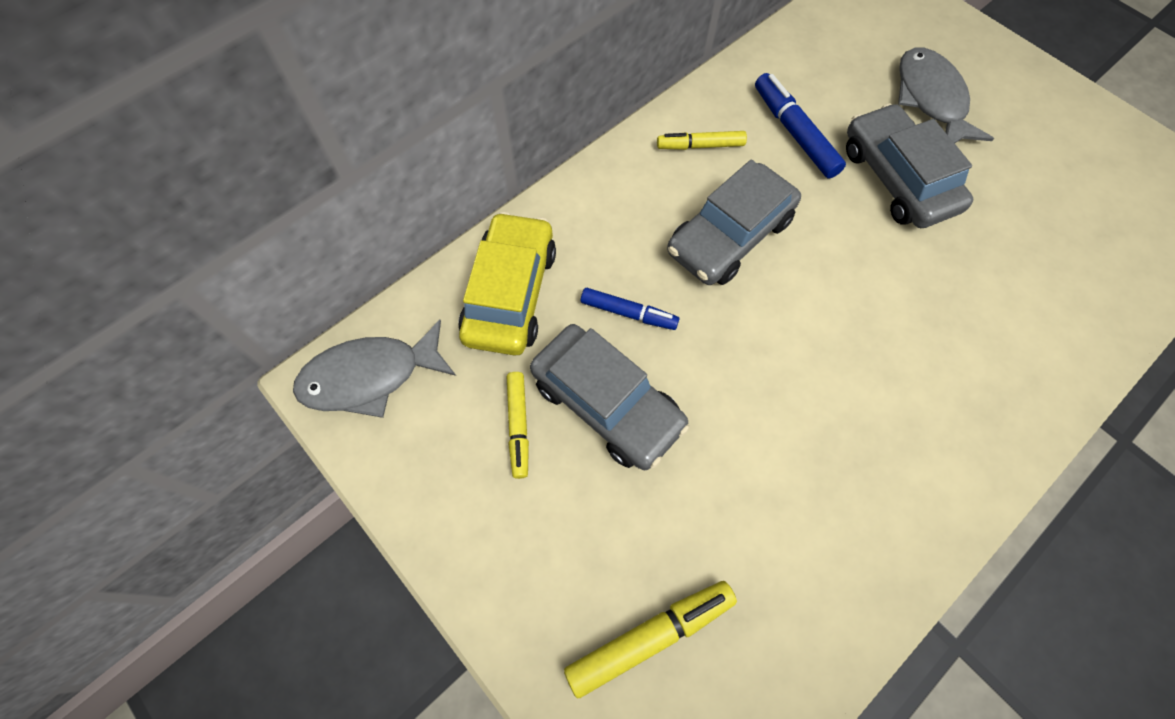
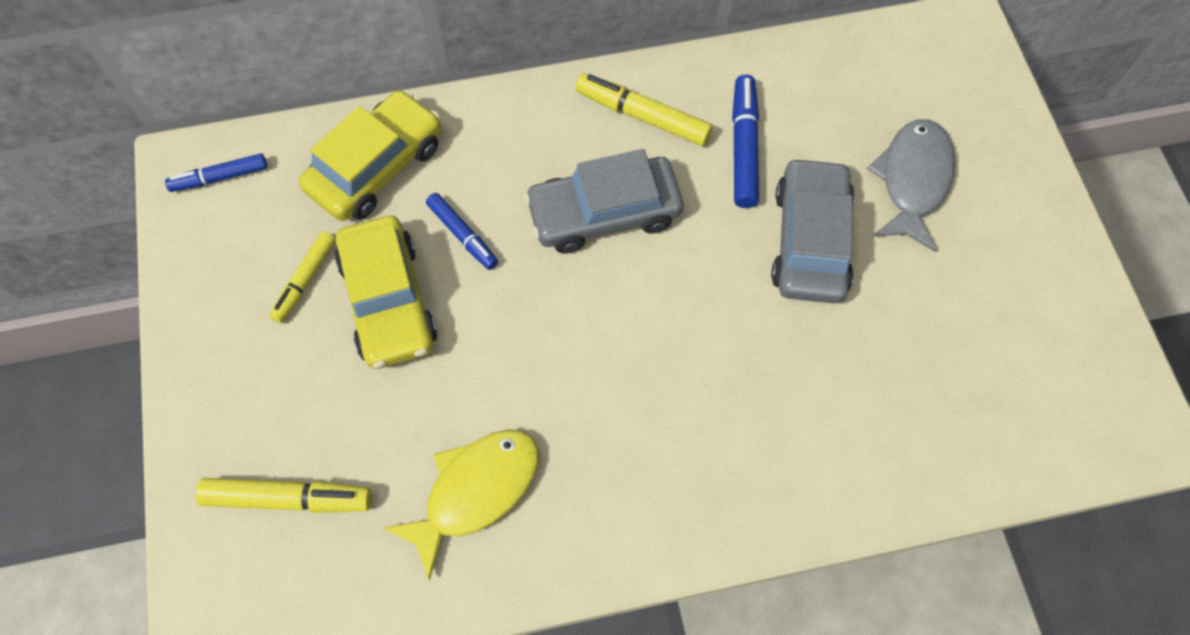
camera: 30 degrees right, 0 degrees up
grey fish [293,320,456,418] -> blue marker [165,153,267,192]
grey car [530,324,689,470] -> yellow car [335,216,437,369]
yellow marker [657,131,747,150] -> yellow marker [576,73,712,146], size x1.50
none -> yellow fish [383,430,539,581]

